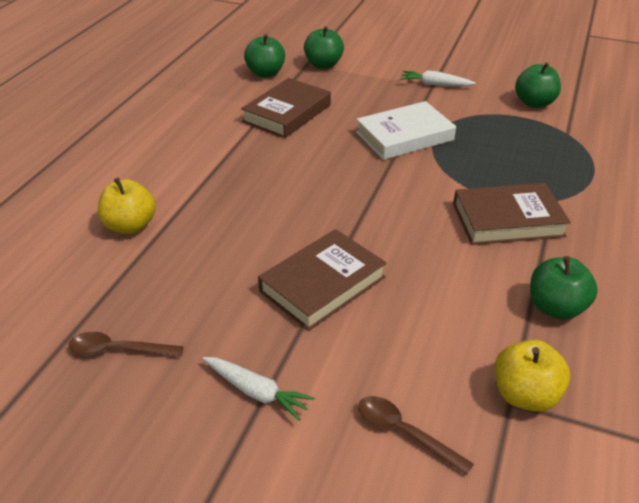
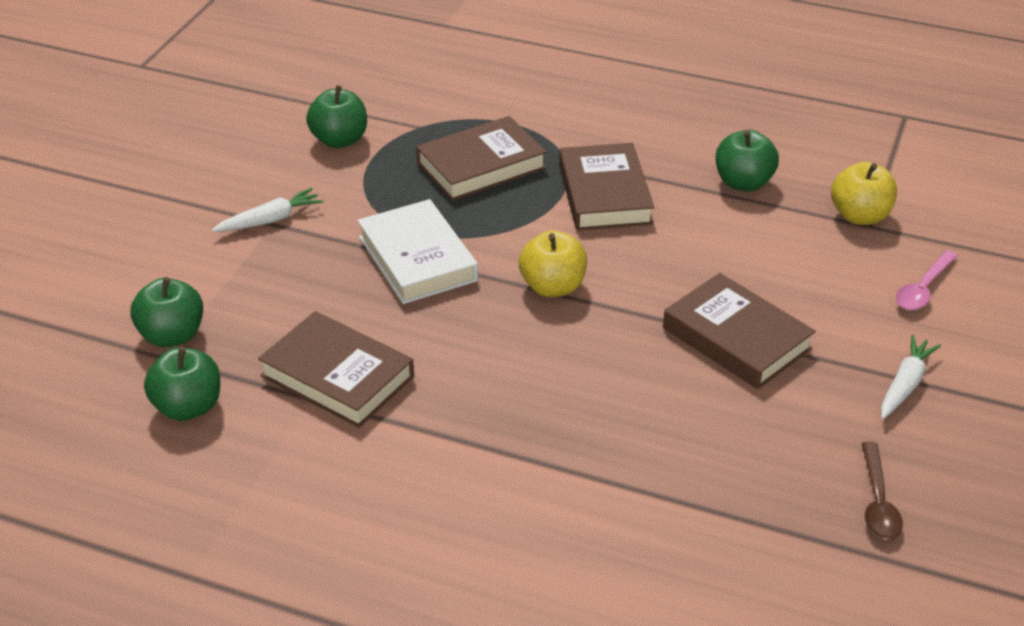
camera: 90 degrees left, 0 degrees up
yellow apple [98,178,156,234] -> yellow apple moved to [519,230,587,297]
brown spoon [358,396,474,476] -> pink spoon [896,250,958,310]
white carrot [400,70,476,86] -> white carrot turned 135 degrees counterclockwise [212,188,323,232]
none -> brown book [416,116,547,201]

